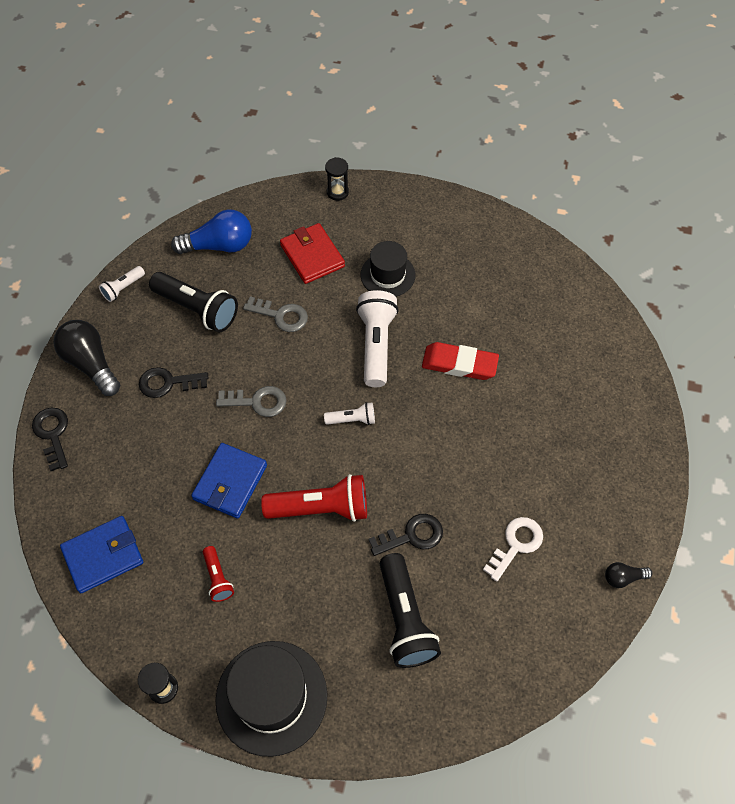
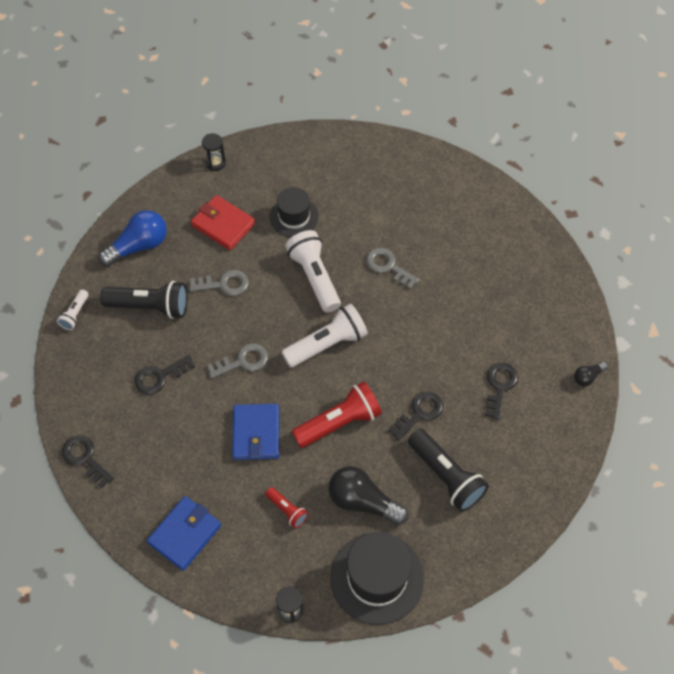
camera: 25 degrees left, 0 degrees up
black light bulb [53,320,120,396] -> black light bulb moved to [328,466,409,525]
white flashlight [324,402,375,425] -> white flashlight [282,304,368,368], size x1.94
red eraser [422,342,499,380] -> grey key [366,248,420,289]
white key [483,517,543,582] -> black key [485,363,518,420]

